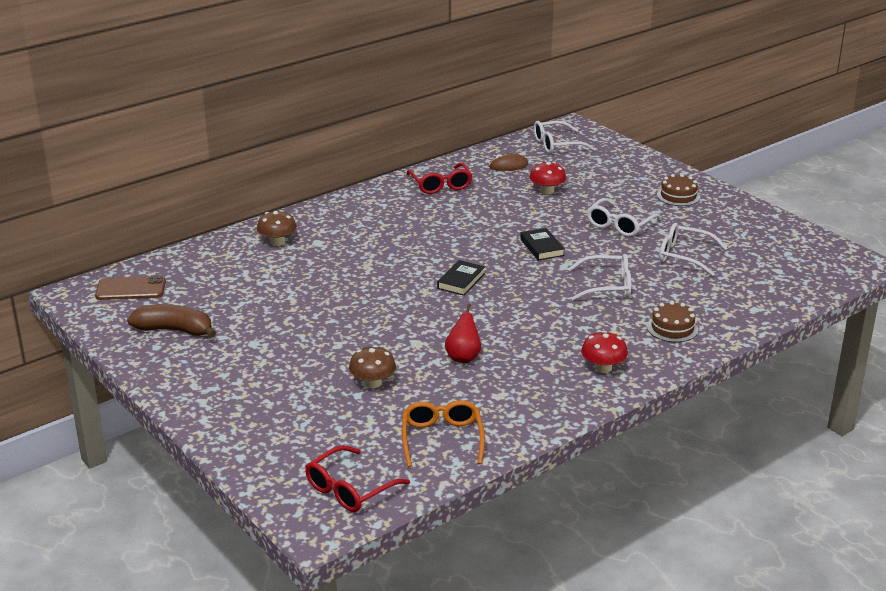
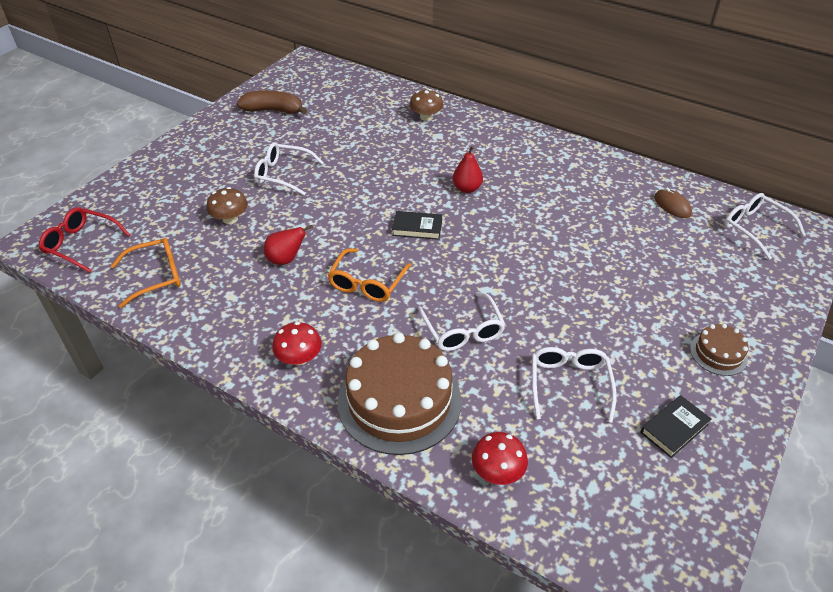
camera: 70 degrees right, 15 degrees up
brown phone [95,275,166,300] -> none
brown banana [127,304,216,338] -> brown banana turned 75 degrees counterclockwise [237,90,307,114]
red glasses [407,162,473,194] -> none
black book [520,228,565,261] -> black book moved to [641,395,711,458]
red mushroom [529,162,566,194] -> red mushroom moved to [472,432,528,485]
white glasses [587,198,661,237] -> white glasses moved to [254,142,324,195]
brown cake [647,301,698,342] -> brown cake [338,333,461,455], size x2.11
none -> orange glasses [328,248,411,302]
none -> red pear [453,146,483,193]

